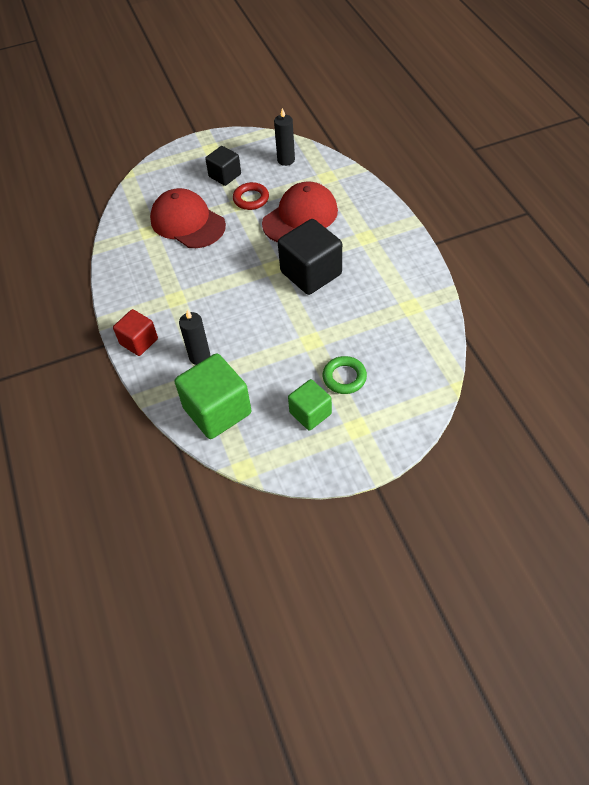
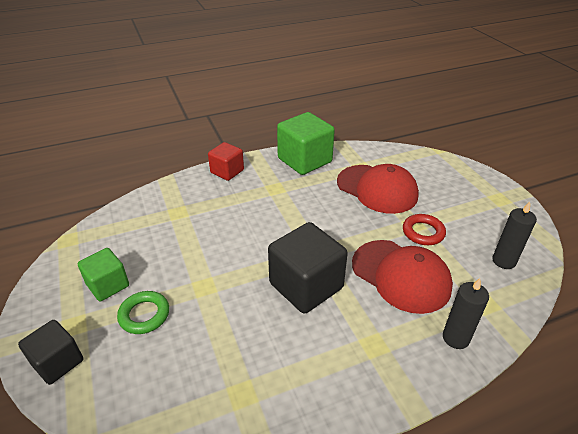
camera: 85 degrees right, 15 degrees down
red cap [150,188,226,248] -> red cap turned 90 degrees clockwise [337,164,419,214]
green cube [175,353,251,439] -> green cube moved to [277,112,335,175]
black candle [179,310,210,365] -> black candle moved to [443,278,489,349]
black cube [205,146,241,186] -> black cube moved to [18,320,83,385]

